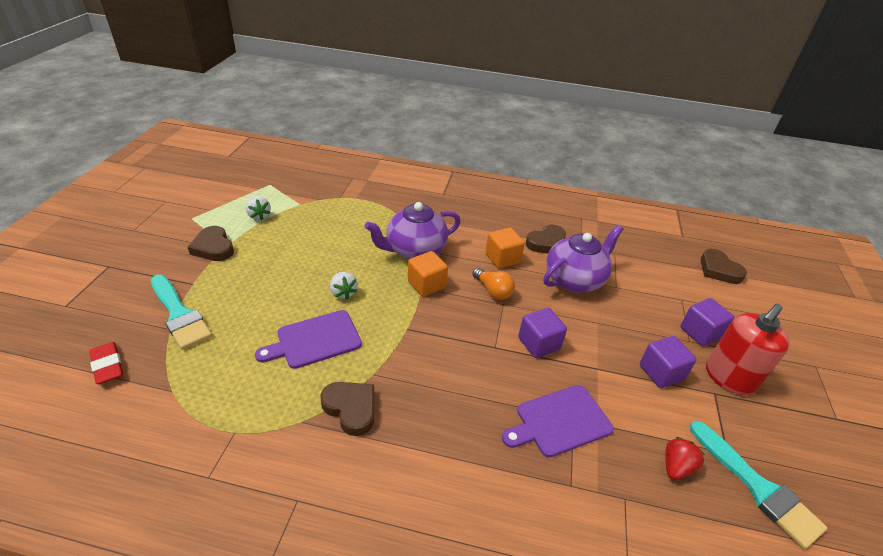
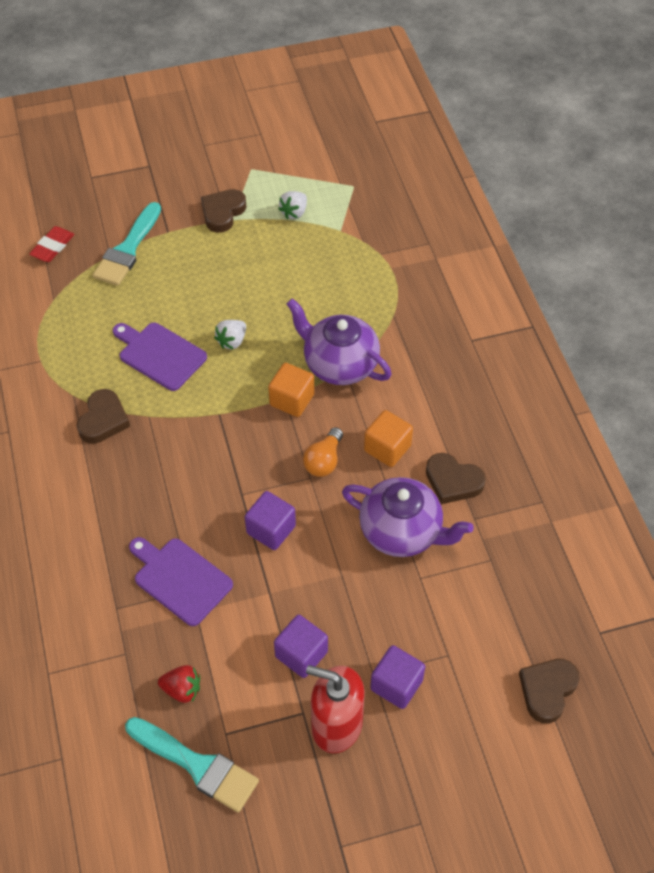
camera: 65 degrees right, 15 degrees up
turquoise brush [690,421,828,549] -> turquoise brush turned 90 degrees counterclockwise [125,717,259,813]

